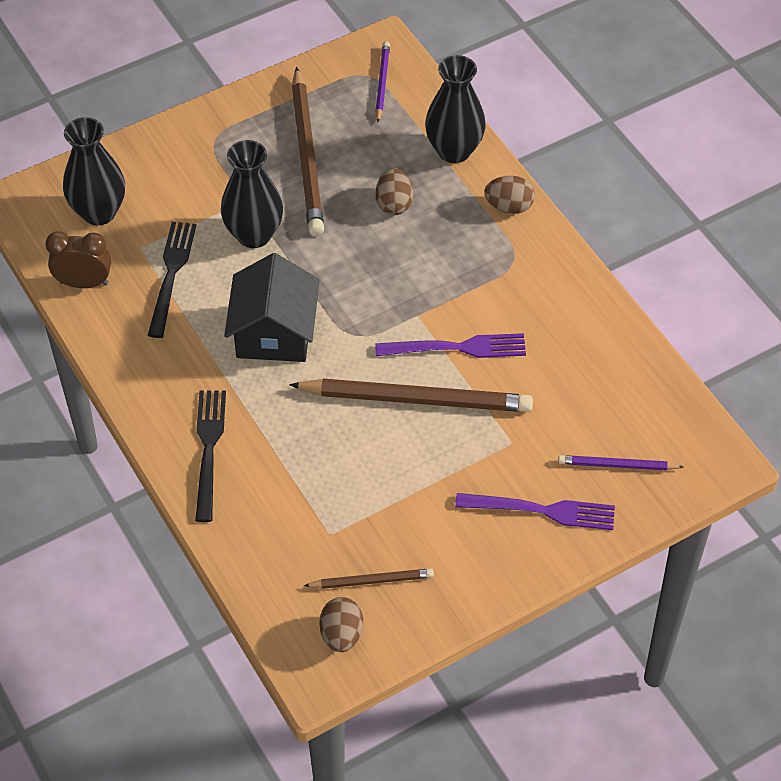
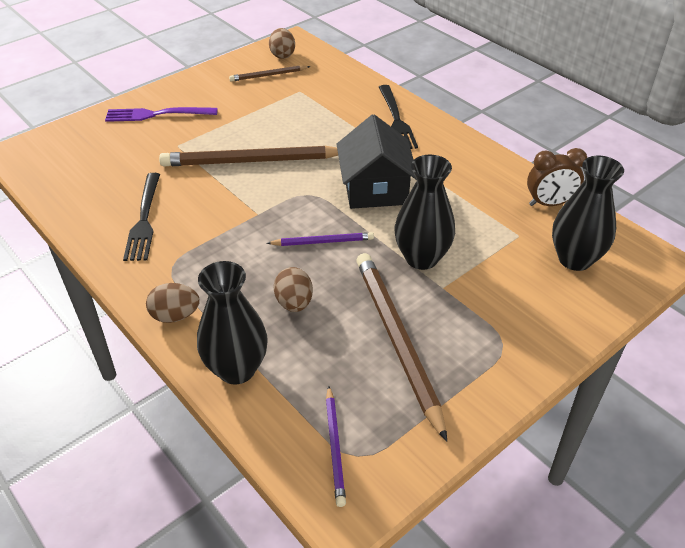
camera: 170 degrees right, 10 degrees down
black fork [148,222,196,338] -> black fork moved to [123,173,160,261]
purple fork [375,333,526,358] -> none
purple pencil [558,455,684,471] -> purple pencil moved to [266,232,374,246]

